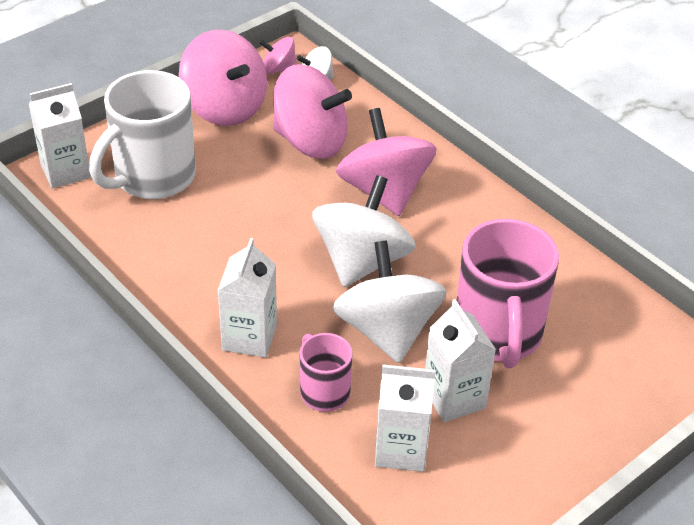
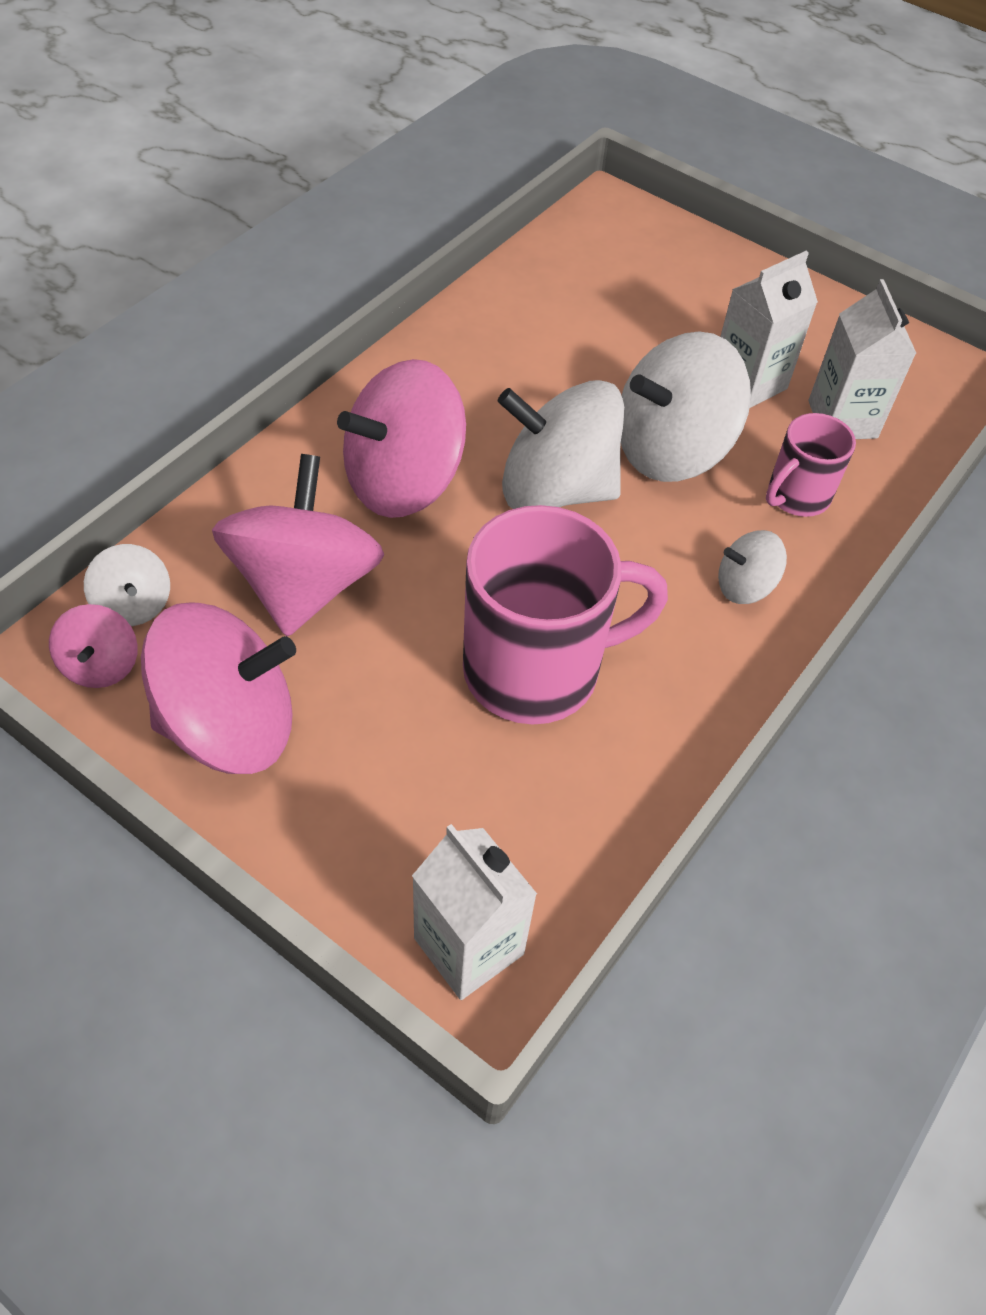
camera: 105 degrees left, 10 degrees up
white mug [89,70,196,199] -> none
pink spinning top [179,30,267,126] -> pink spinning top turned 45 degrees clockwise [141,602,296,774]
white carton [217,238,277,358] -> white spinning top [718,530,787,604]
pink mug [457,219,559,368] -> pink mug moved to [463,505,668,724]

